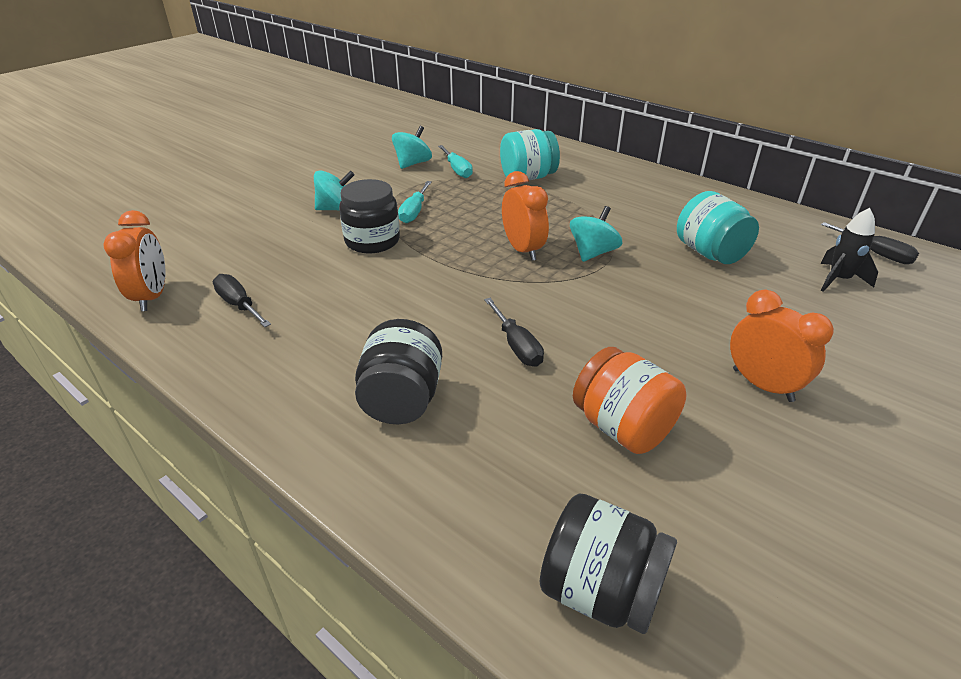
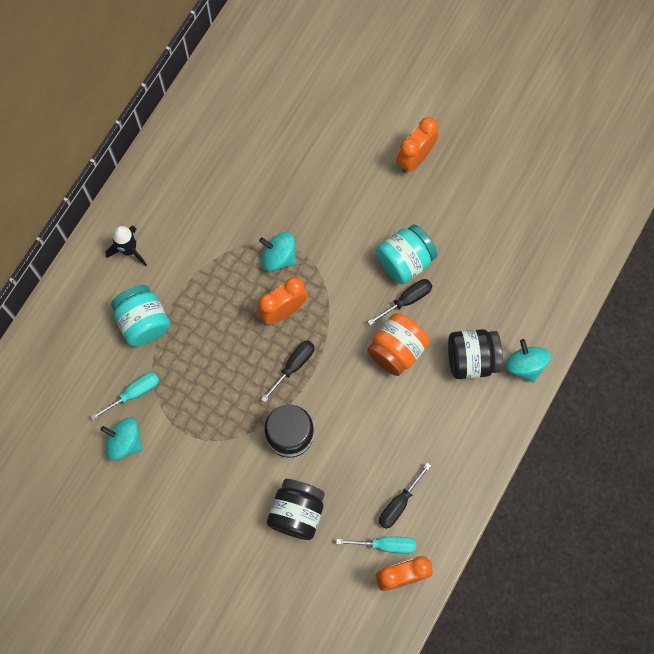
camera: 100 degrees left, 35 degrees up
turquoise spinning top [314,170,355,210] -> turquoise spinning top moved to [505,339,551,382]
turquoise screwdriver [398,181,432,223] -> turquoise screwdriver moved to [336,537,416,554]
black jar [540,493,677,634] -> black jar moved to [267,479,325,540]
orange jar [573,347,687,454] -> orange jar moved to [367,313,429,376]
turquoise jar [677,191,759,264] -> turquoise jar moved to [376,224,438,284]
black rocket [820,208,878,292] -> black rocket moved to [105,226,147,266]
black screwdriver [821,222,919,264] -> black screwdriver moved to [261,340,315,402]

